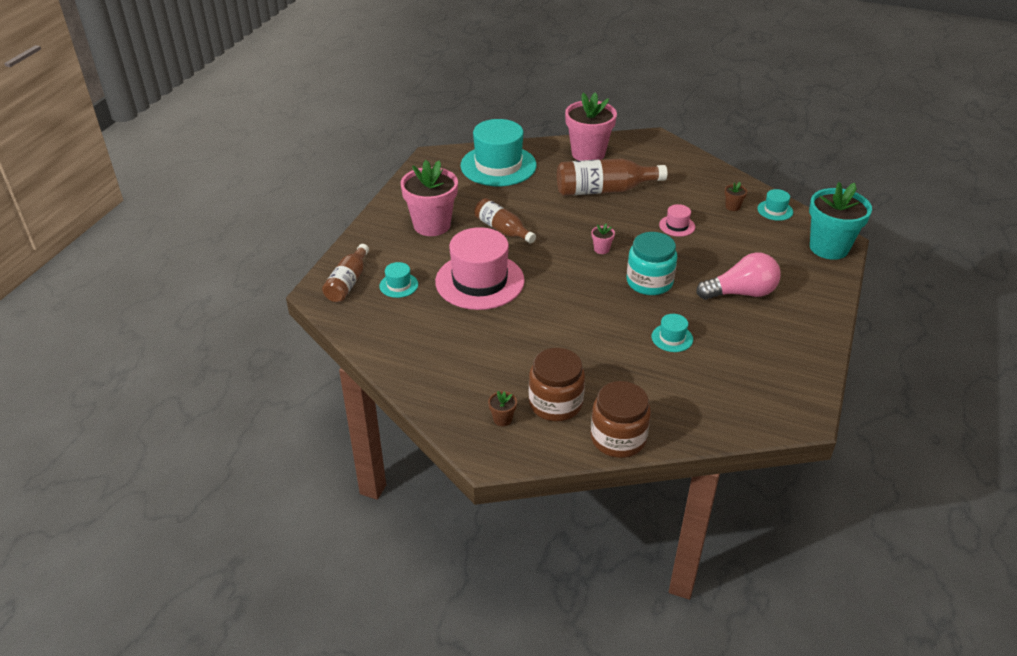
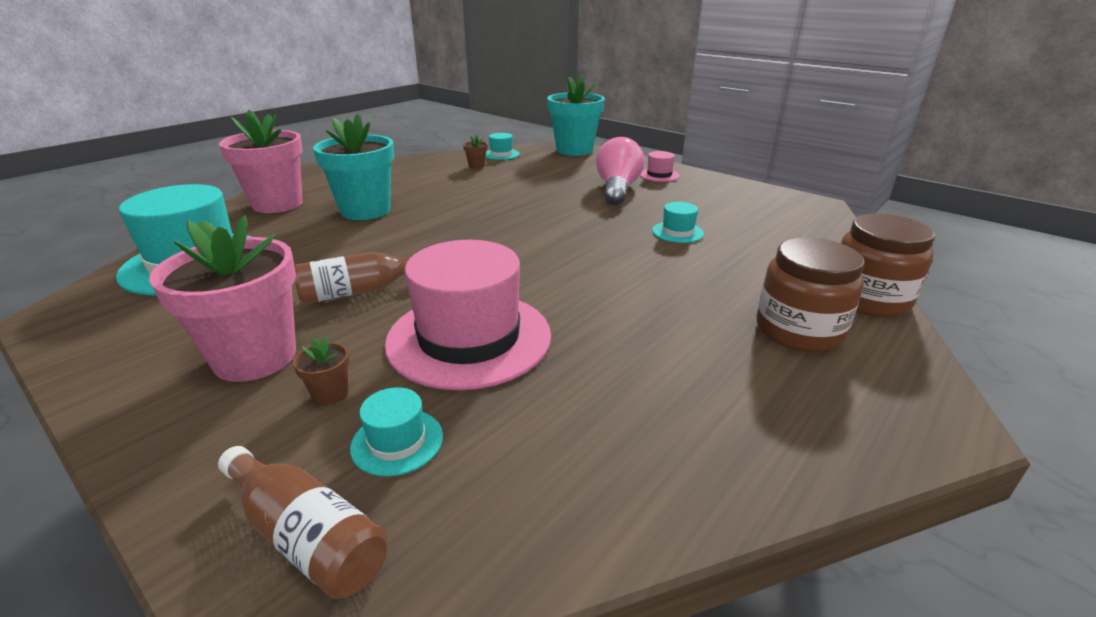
camera: 70 degrees left, 10 degrees down
brown flower pot [488,391,517,426] -> brown flower pot moved to [293,336,350,406]
brown bottle [557,158,668,196] -> turquoise flower pot [313,113,394,220]
pink flower pot [592,224,615,254] -> none
turquoise jar [626,232,677,295] -> none
pink hat [659,204,695,237] -> pink hat moved to [640,151,680,182]

